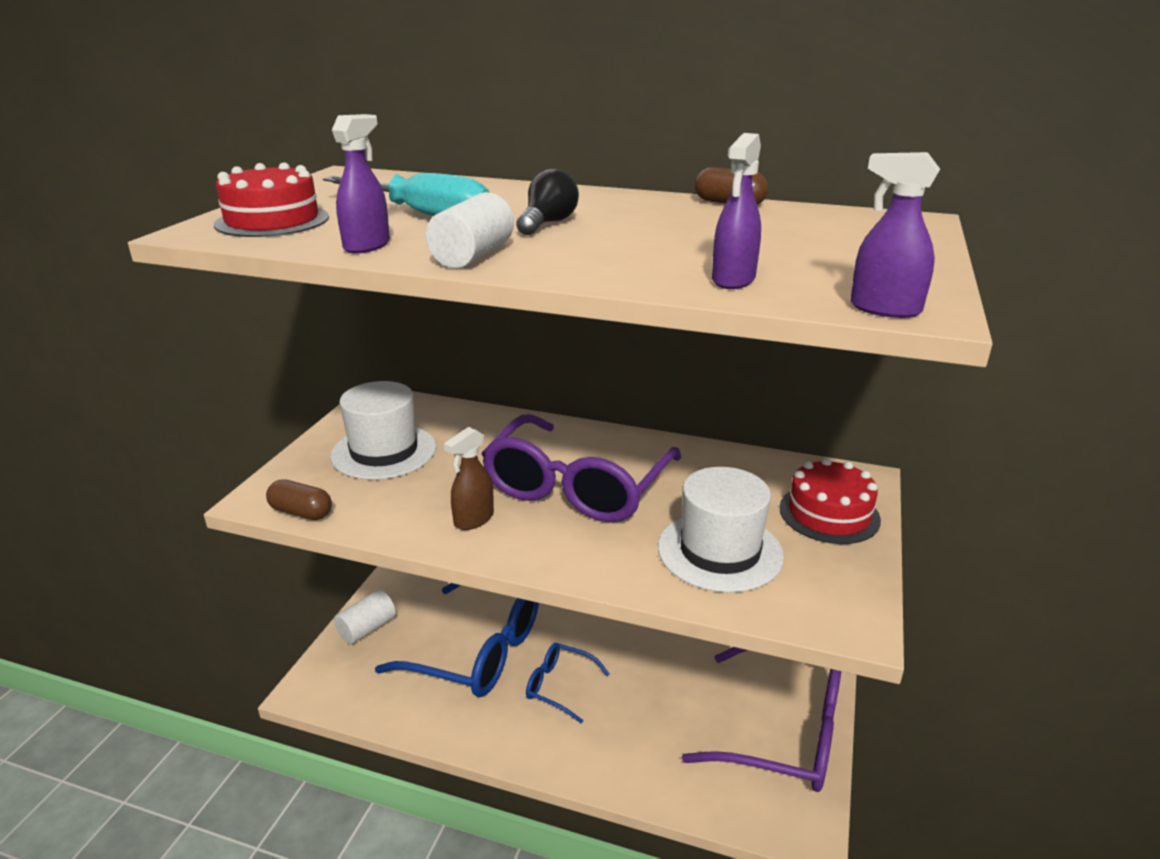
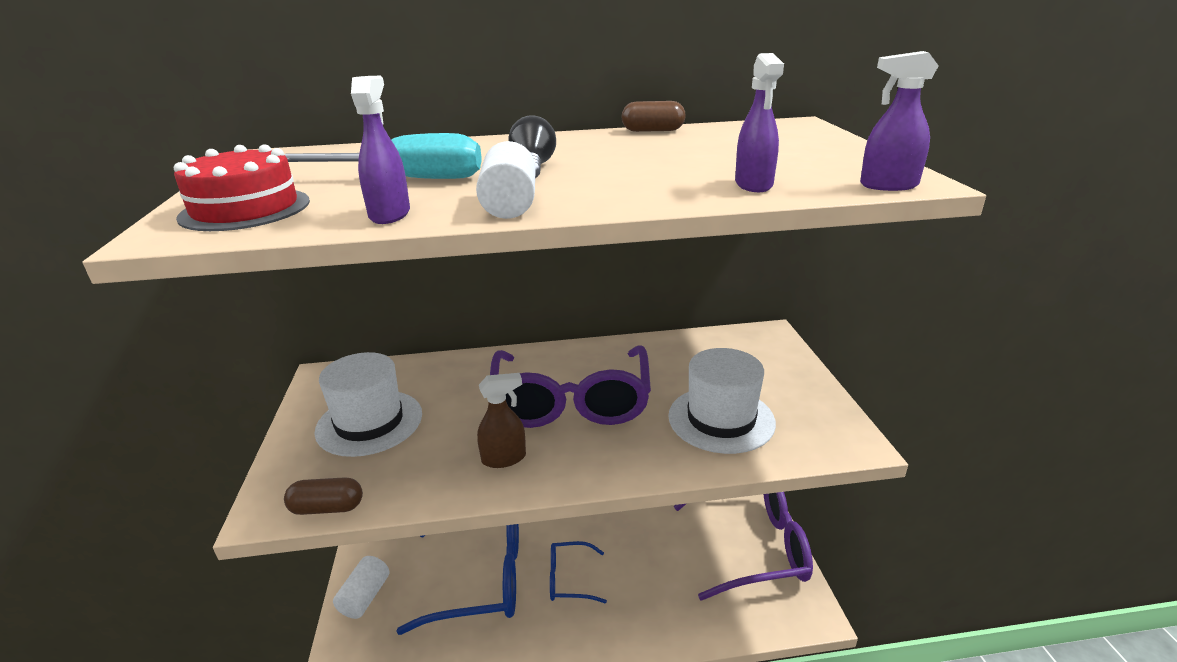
camera: 25 degrees left, 0 degrees up
brown spray bottle [444,427,494,530] -> brown spray bottle turned 120 degrees counterclockwise [477,373,526,468]
red cake [779,458,881,544] -> none

